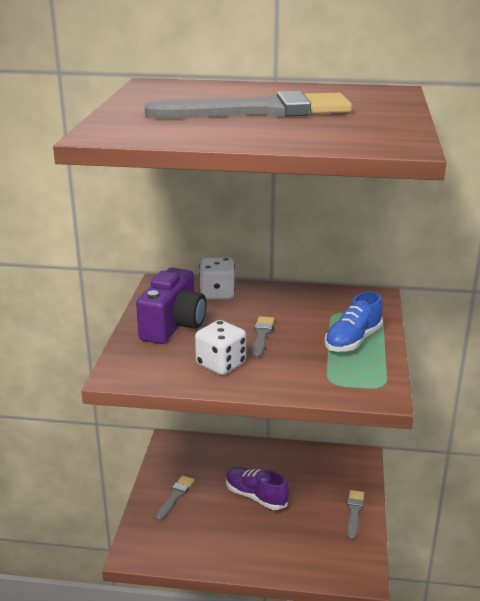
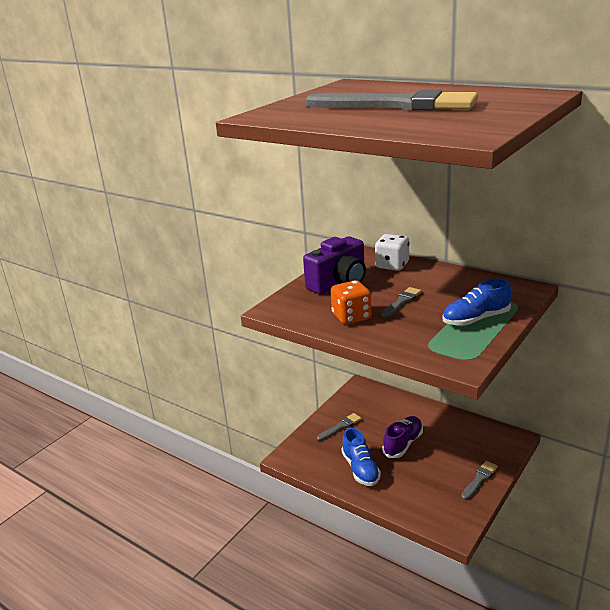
camera: 30 degrees right, 0 degrees up
white dice [195,320,246,375] -> orange dice [331,280,371,324]
purple shoe [226,467,289,510] -> purple shoe turned 60 degrees clockwise [382,416,423,458]
none -> blue shoe [341,428,381,486]

